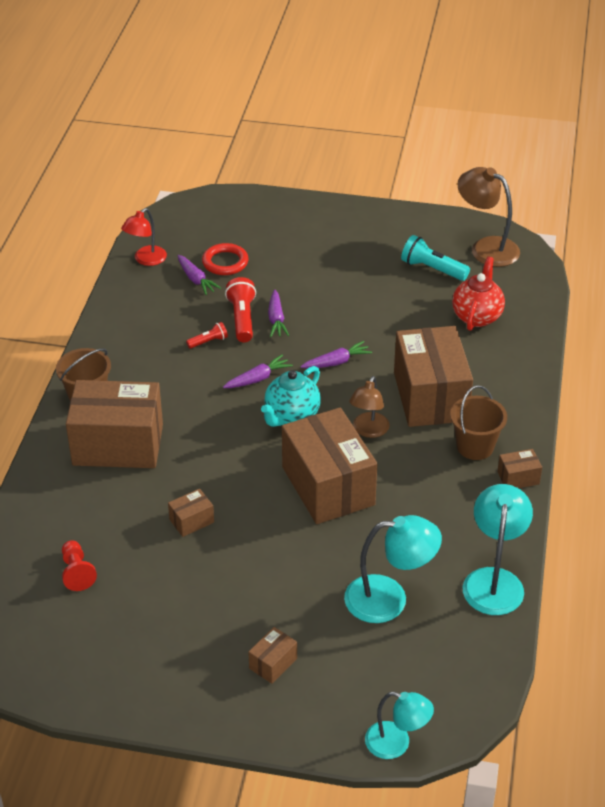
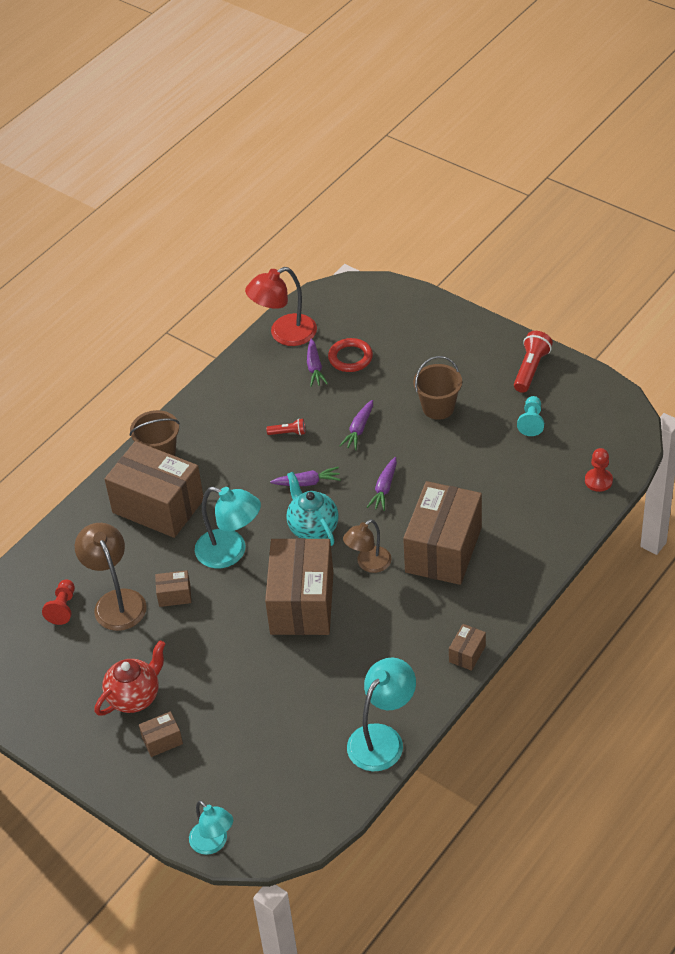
camera: 30 degrees right, 5 degrees up
red lamp [121,208,167,266] -> red lamp [245,267,317,346], size x1.51
red flashlight [225,277,256,342] -> red flashlight moved to [514,331,553,393]
turquoise teapot [261,366,321,427] -> turquoise teapot turned 90 degrees clockwise [286,472,339,546]
purple carrot [300,341,372,368] -> purple carrot turned 105 degrees clockwise [367,457,397,511]
turquoise lamp [344,515,442,623] -> turquoise lamp moved to [195,487,261,568]
turquoise flashlight [401,235,470,281] -> turquoise pawn [517,396,544,436]
brown bucket [450,385,507,460] -> brown bucket moved to [413,356,462,420]
red teapot [452,257,505,331] -> red teapot moved to [94,640,165,716]
brown lamp [457,167,520,267] -> brown lamp moved to [75,523,146,631]
brown box [497,449,542,488] -> brown box turned 75 degrees counterclockwise [449,624,486,671]
none -> red pawn [585,448,613,492]

